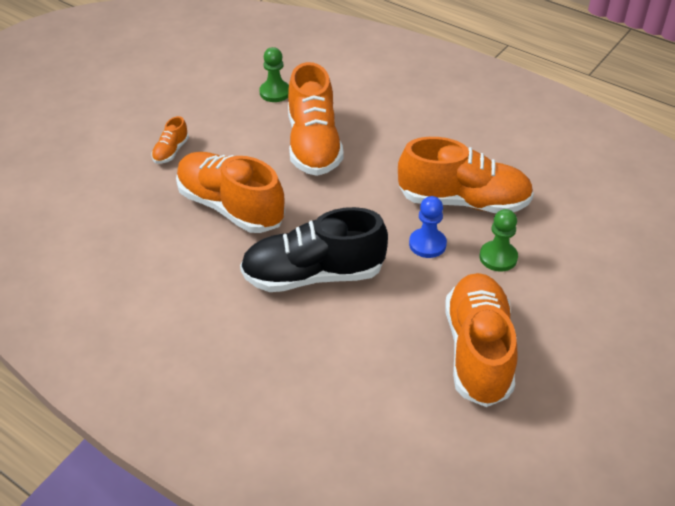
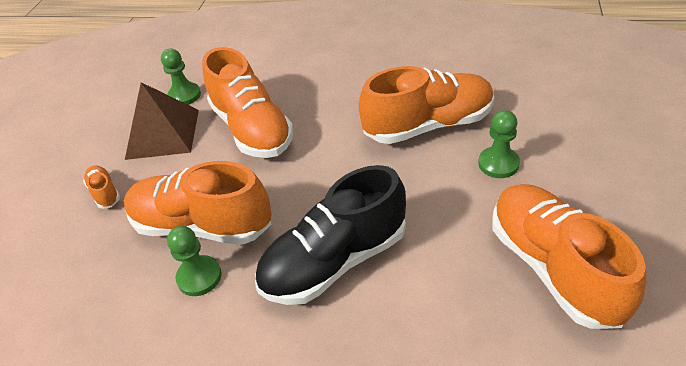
camera: 20 degrees left, 0 degrees up
orange shoe [151,116,189,164] -> orange shoe turned 150 degrees clockwise [83,166,120,209]
blue pawn [409,196,447,258] -> none
none -> brown pyramid [125,82,199,160]
none -> green pawn [167,226,222,296]

